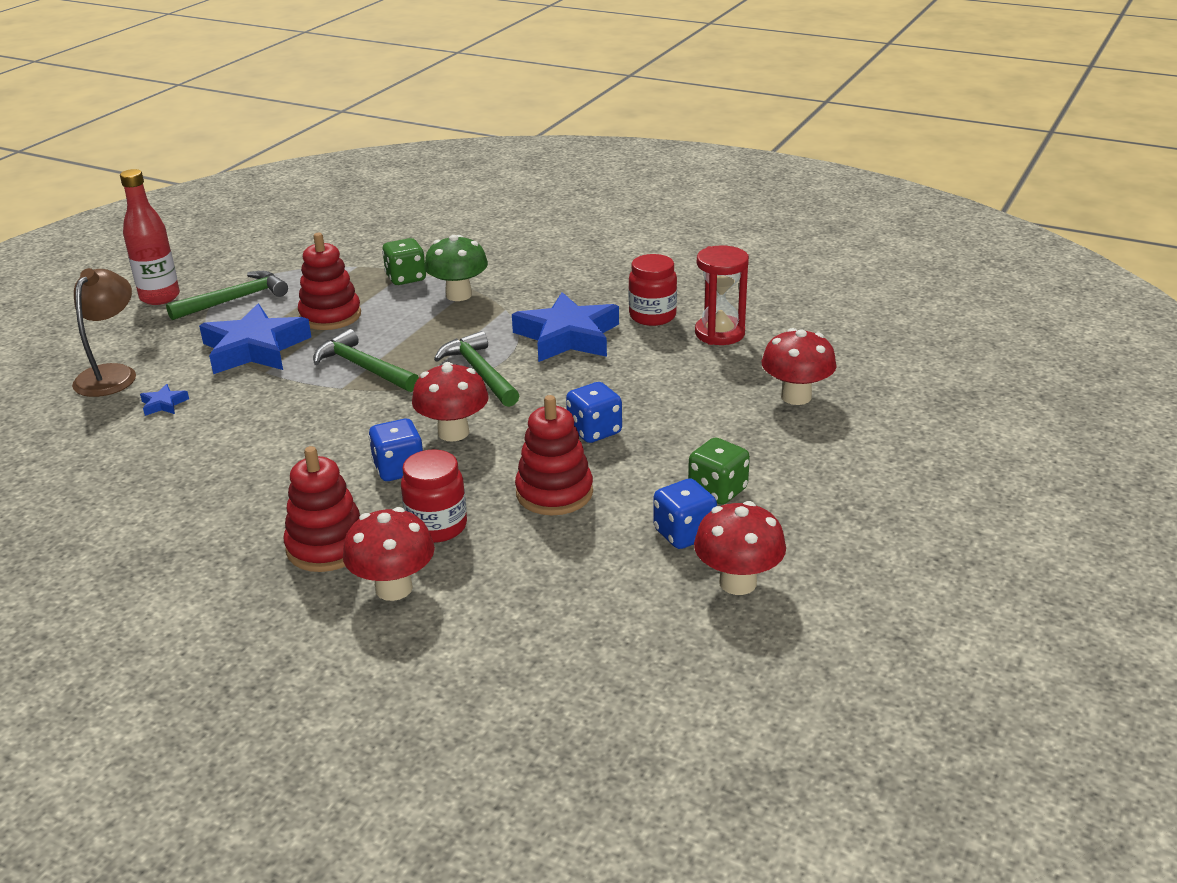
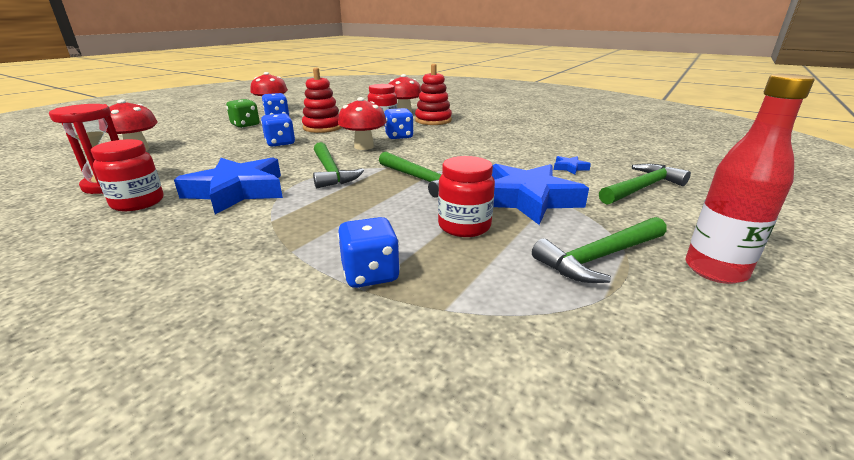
camera: 175 degrees left, 5 degrees down
brown lamp [72,268,136,397] -> green hammer [599,164,691,205]
red stacking toy [298,233,361,330] -> red jar [438,156,495,237]
green dice [382,238,426,285] -> blue dice [337,217,400,288]
green mushroom [424,235,488,301] -> none

